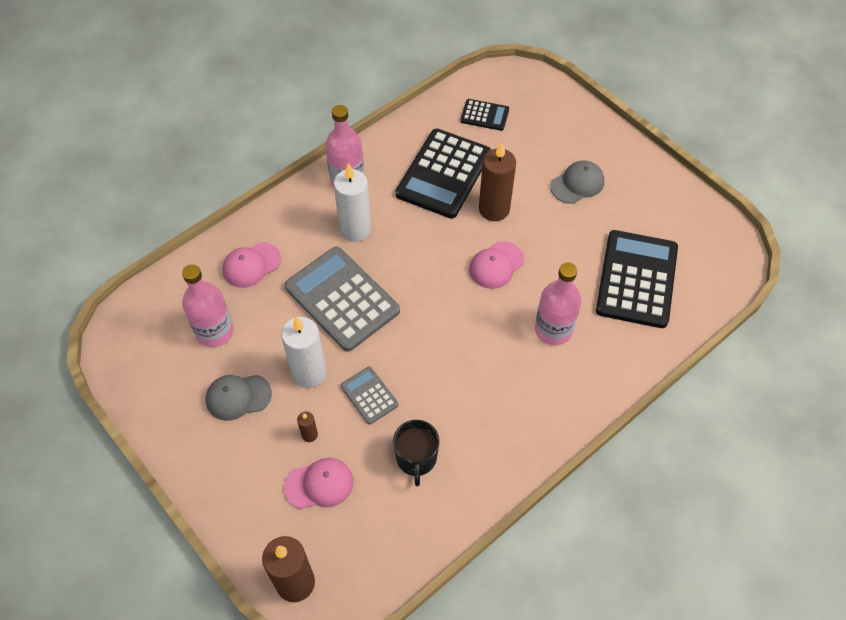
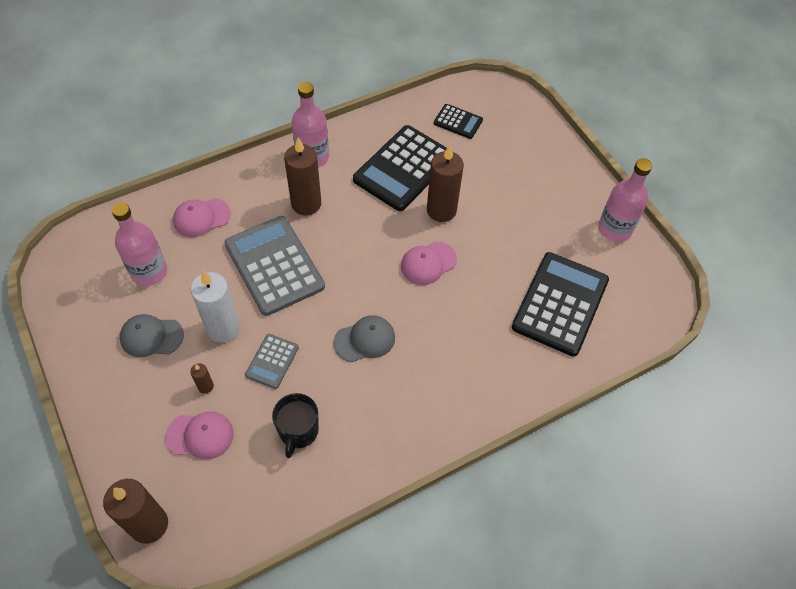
camera: 10 degrees right, 0 degrees up
white candle [334,163,371,242] -> brown candle [284,137,321,215]
grey calculator [340,366,399,425] -> grey calculator turned 135 degrees counterclockwise [245,334,299,389]
pink bottle [535,263,581,345] -> pink bottle moved to [598,159,652,242]
grey cap [550,160,604,204] -> grey cap moved to [334,315,395,362]

